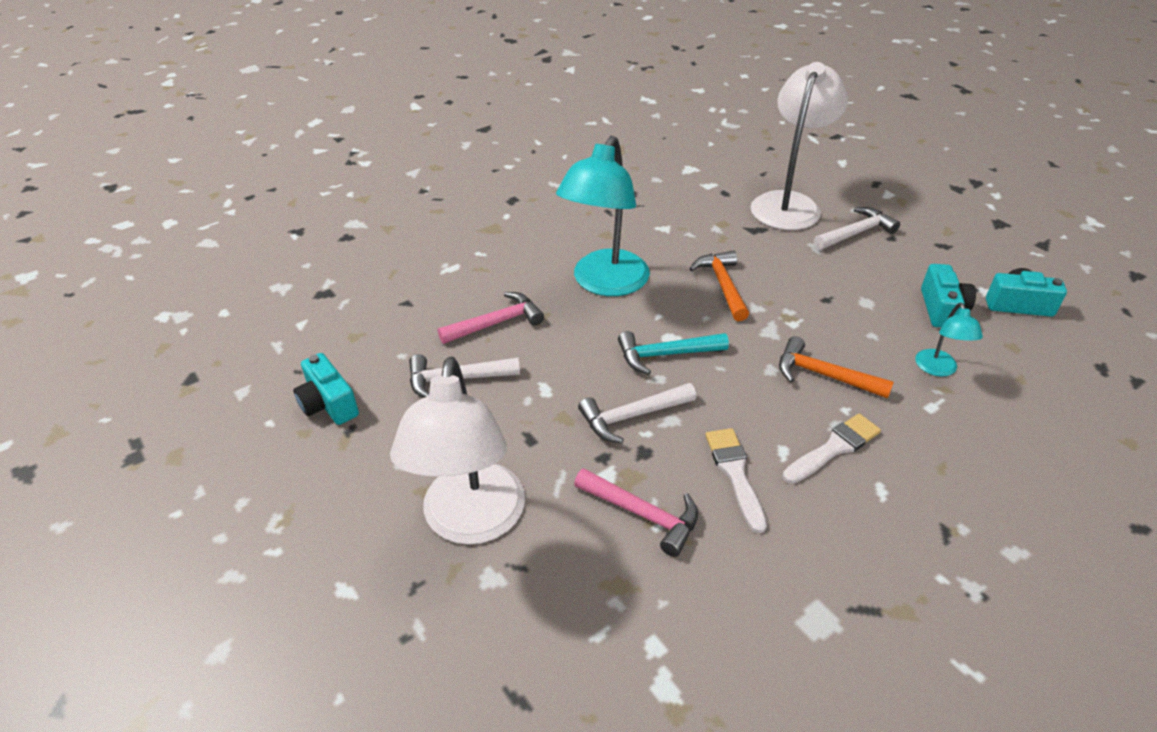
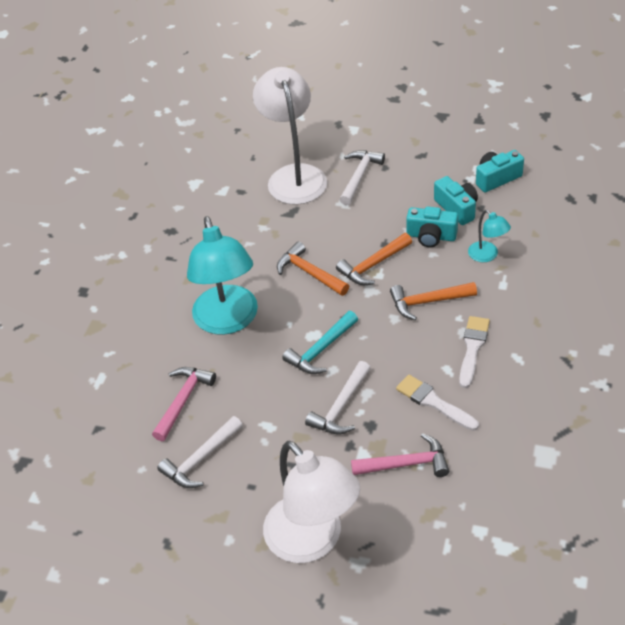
camera: 35 degrees left, 5 degrees up
turquoise camera [293,353,359,425] -> turquoise camera moved to [406,206,458,247]
none -> orange hammer [336,233,412,285]

